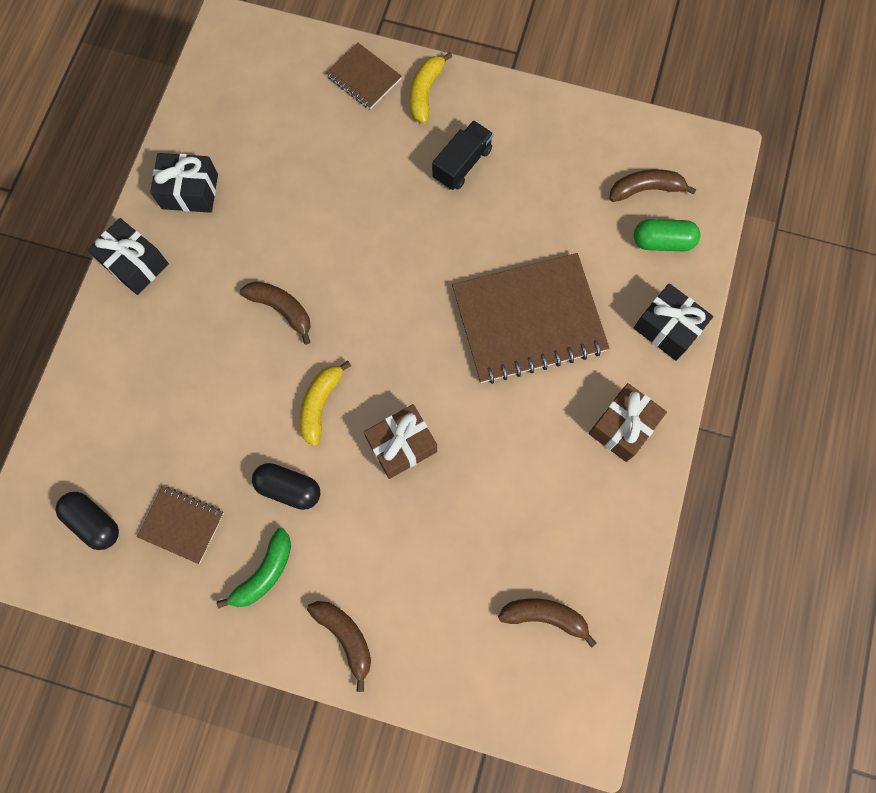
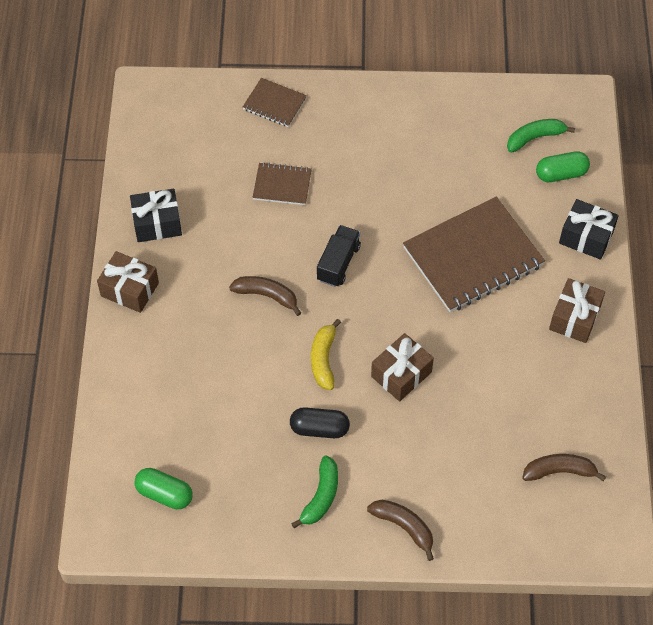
camera: 15 degrees left, 15 degrees down
black capsule [55,492,119,550] -> green capsule [135,468,193,509]
black gift [87,218,169,295] -> brown gift [97,251,159,313]
brown notebook [136,486,224,564] -> brown notebook moved to [253,162,312,205]
yellow banana [410,52,452,124] -> none
black truck [432,120,493,190] -> black truck moved to [317,225,361,287]
brown banana [610,169,697,202] -> green banana [507,119,575,153]

